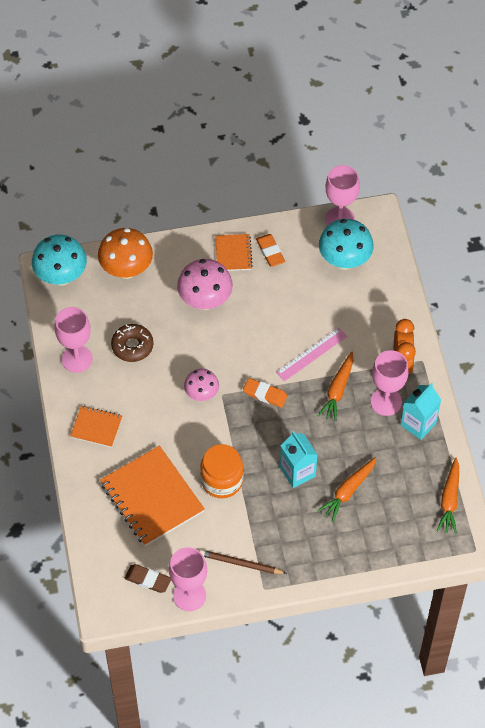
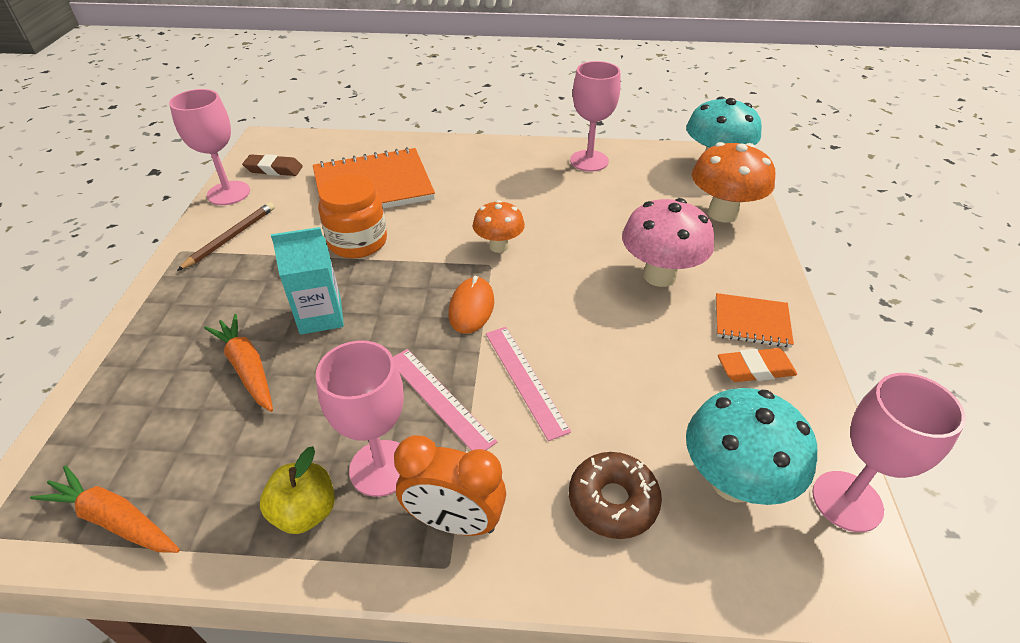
camera: 105 degrees right, 15 degrees down
orange notebook [70,406,122,448] -> none
brown donut [111,324,153,362] -> brown donut moved to [569,452,662,539]
brown eraser [125,564,171,593] -> brown eraser turned 60 degrees clockwise [242,154,303,176]
pink mushroom [184,369,219,401] -> orange mushroom [473,200,525,253]
orange eraser [243,378,288,408] -> orange mouse [449,276,494,334]
orange carrot [318,352,353,422] -> pink ruler [393,349,497,451]
turquoise carton [401,383,441,440] -> yellow apple [260,446,335,534]

